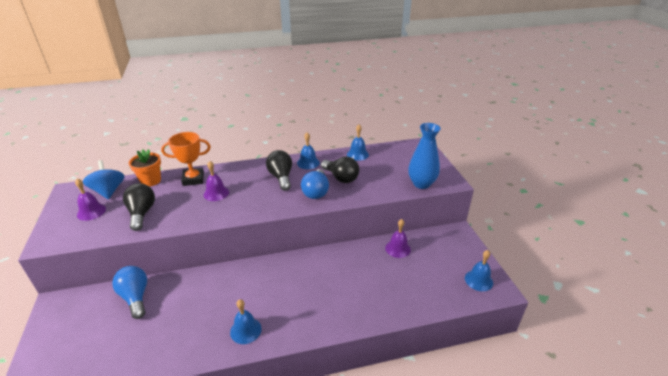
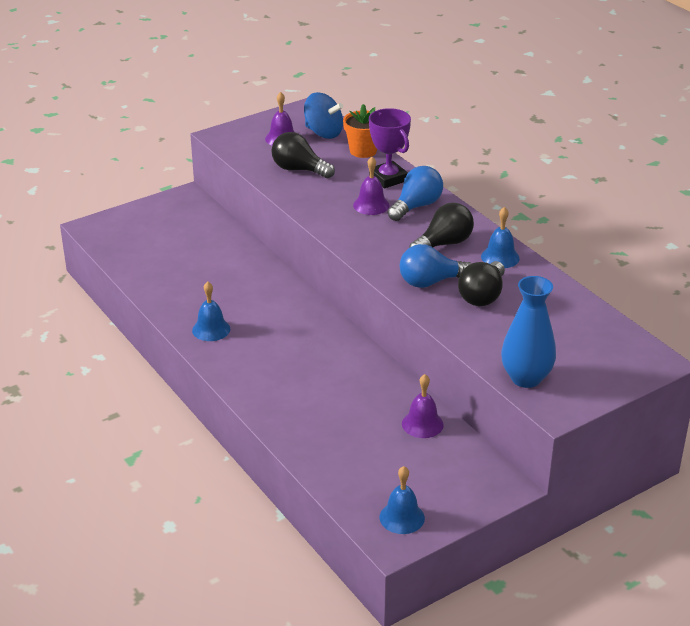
camera: 70 degrees right, 0 degrees up
blue spinning top [83,160,125,200] -> blue spinning top turned 75 degrees clockwise [304,92,343,139]
blue light bulb [112,266,147,319] -> blue light bulb moved to [388,166,443,221]
black light bulb [123,183,155,231] -> black light bulb turned 120 degrees counterclockwise [271,132,335,178]
orange trophy [161,132,211,186] -> purple trophy [369,108,411,188]
blue bell [347,125,369,161] -> none

